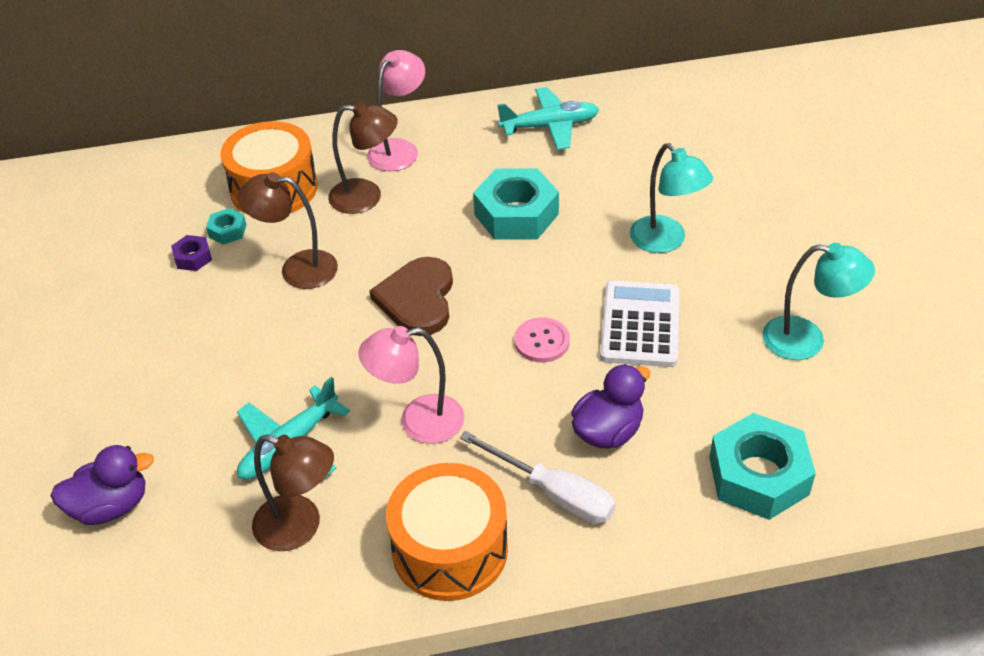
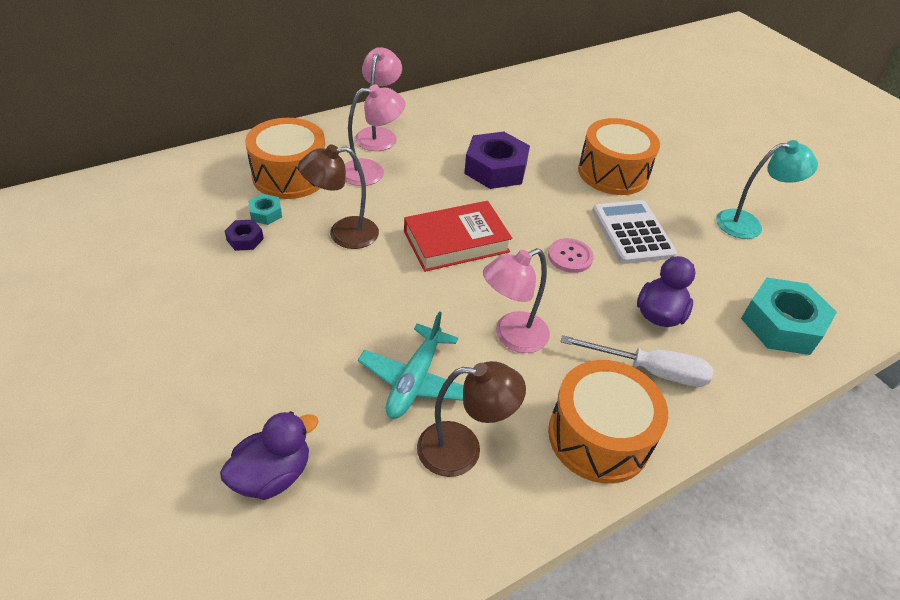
camera: 25 degrees left, 0 degrees up
brown lamp [328,102,398,214] -> pink lamp [345,84,406,186]
brown heart [369,257,453,336] -> red book [404,201,512,272]
turquoise nut [473,168,559,240] -> purple nut [464,132,530,189]
turquoise plane [498,87,599,150] -> none
turquoise lamp [630,143,713,253] -> orange drum [578,118,660,195]

